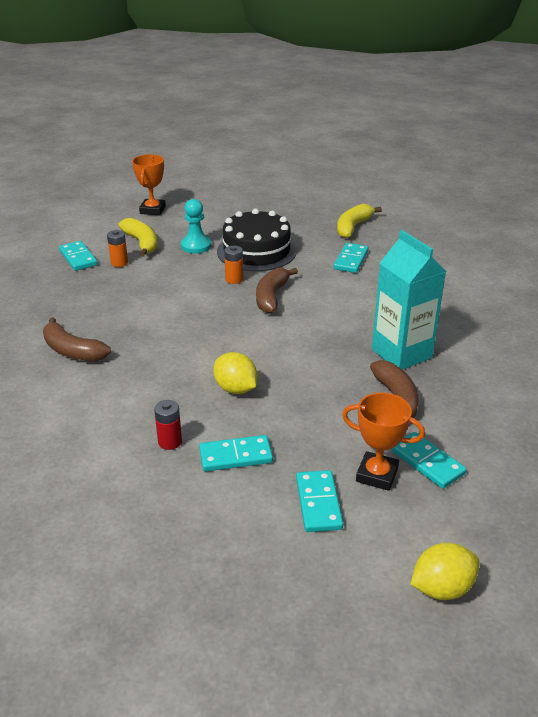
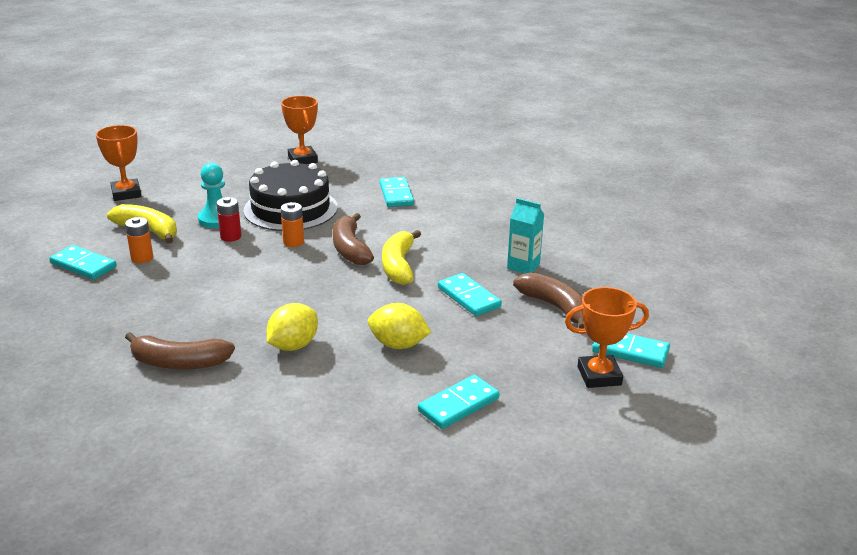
camera: 30 degrees left, 5 degrees down
red battery [154,400,182,450] -> red battery moved to [216,197,241,242]
turquoise domino [296,470,343,532] -> turquoise domino moved to [438,273,502,316]
yellow banana [337,204,382,238] -> yellow banana moved to [382,230,421,285]
turquoise carton [372,230,446,370] -> turquoise carton [507,198,544,274], size x0.54
yellow lemon [411,543,480,600] -> yellow lemon moved to [267,303,318,351]
none -> orange trophy [281,96,318,164]

